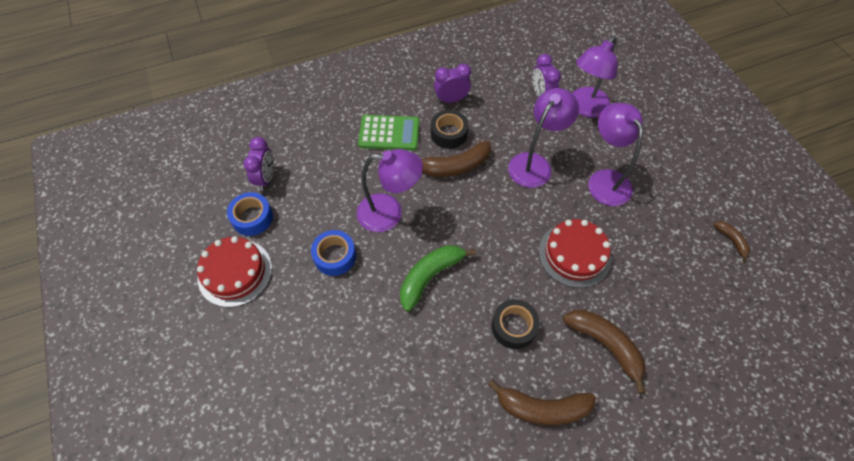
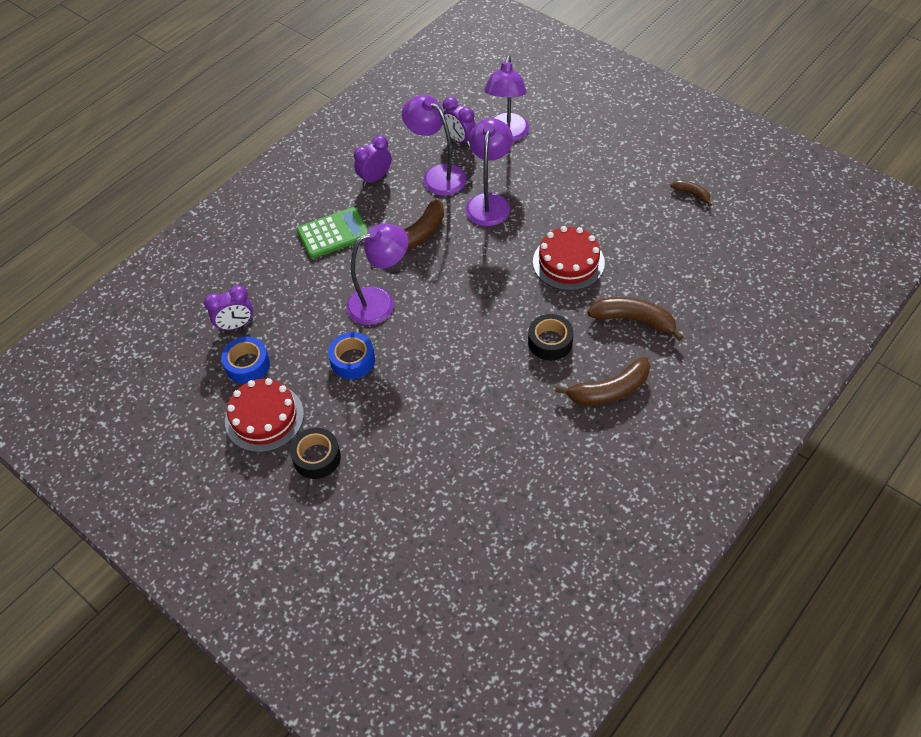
camera: 25 degrees left, 5 degrees down
purple clock [243,137,274,191] -> purple clock turned 90 degrees clockwise [204,285,253,332]
green banana [400,245,476,311] -> none
black tape [431,110,469,149] -> black tape moved to [290,428,341,479]
purple lamp [588,103,643,206] -> purple lamp moved to [402,95,467,196]

